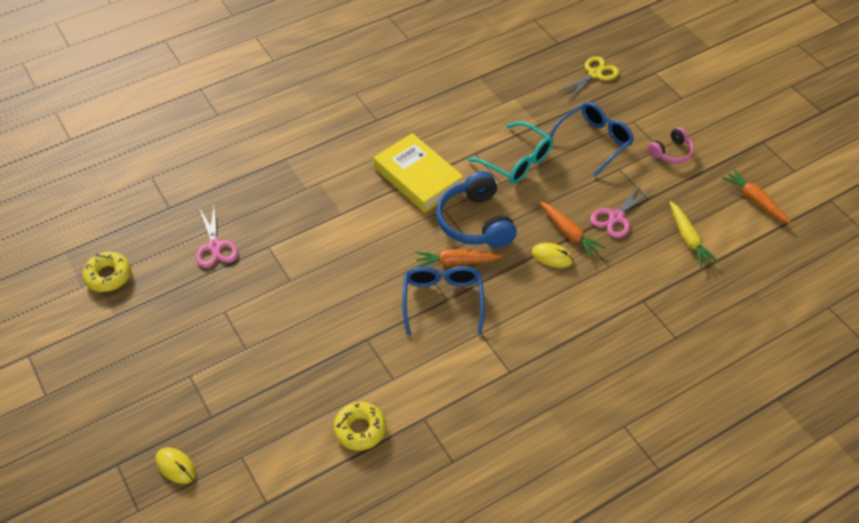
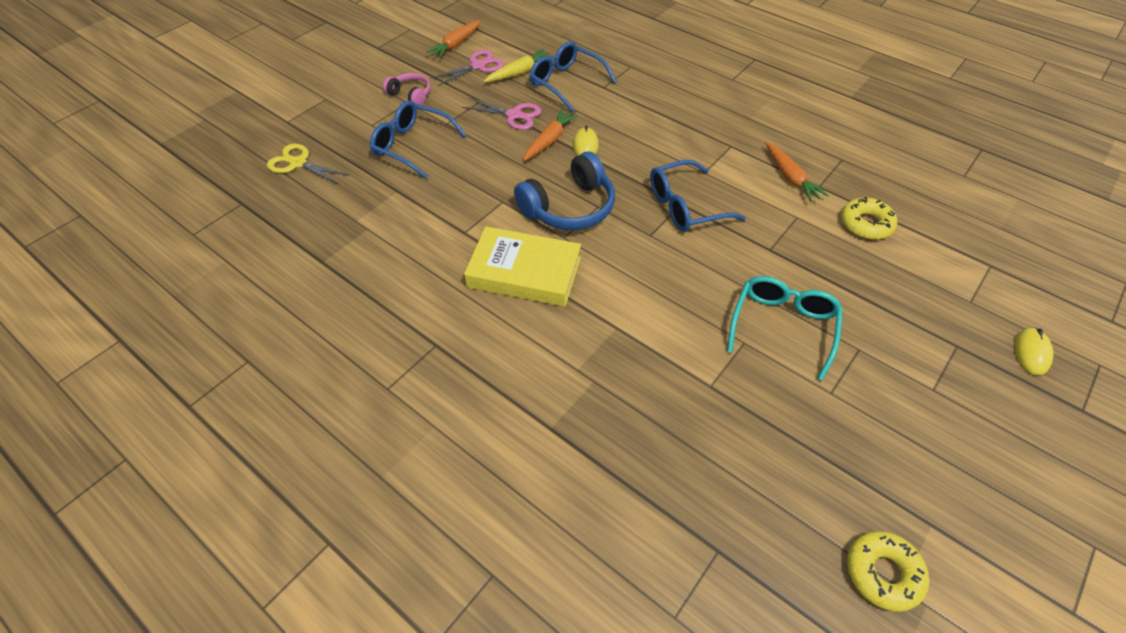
camera: 110 degrees left, 0 degrees up
pink scissors [196,206,238,268] -> pink scissors moved to [430,50,504,86]
yellow book [373,133,464,213] -> yellow book turned 75 degrees clockwise [464,226,581,307]
orange carrot [415,249,502,267] -> orange carrot moved to [765,142,829,202]
turquoise glasses [468,121,553,184] -> turquoise glasses moved to [727,276,843,381]
none -> blue glasses [529,42,616,112]

